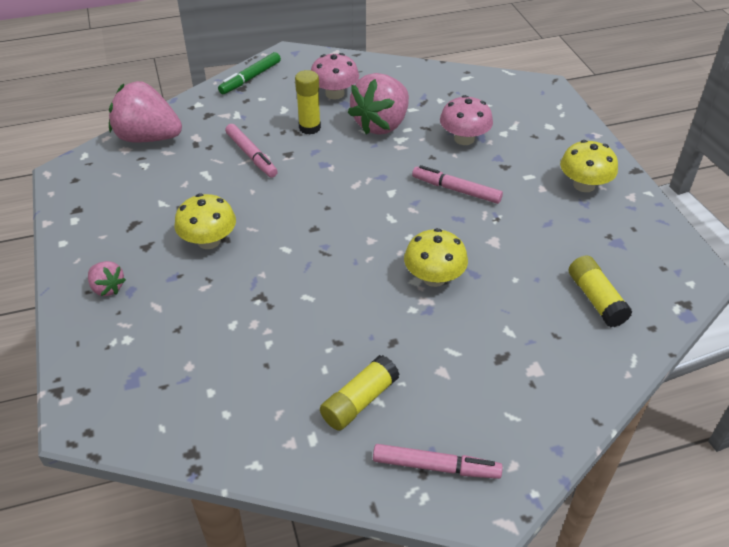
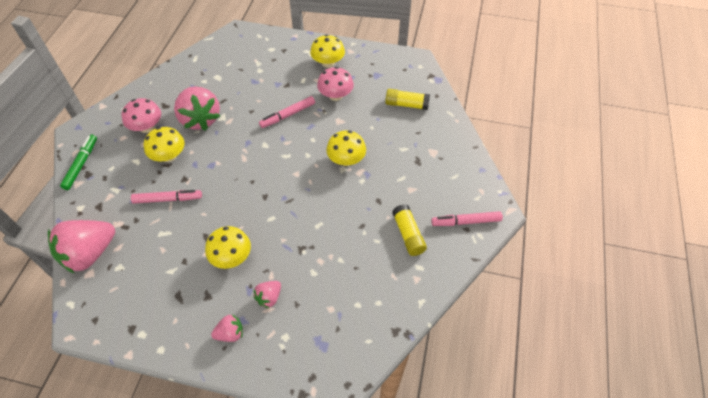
camera: 60 degrees left, 10 degrees up
green marker [218,52,281,94] -> green marker turned 150 degrees counterclockwise [60,135,97,190]
yellow glue stick [295,70,321,134] -> yellow mushroom [144,127,185,162]
pink marker [373,444,503,479] -> pink marker turned 135 degrees counterclockwise [431,211,503,226]
pink mushroom [440,95,493,145] -> pink mushroom moved to [317,67,354,101]
none -> pink strawberry [253,281,281,309]

